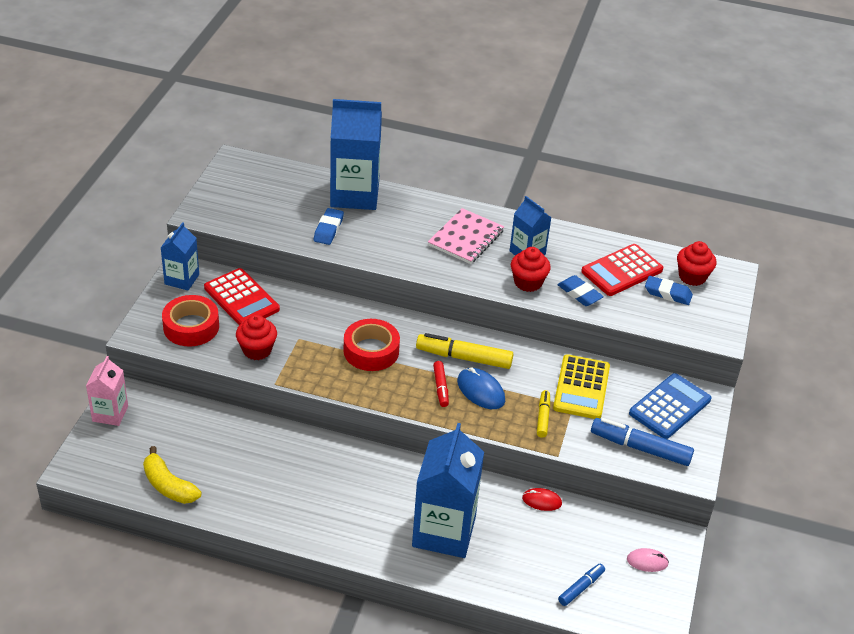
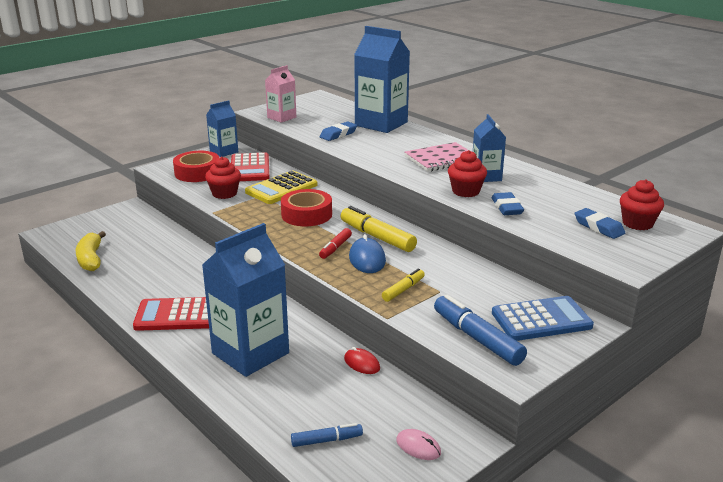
camera: 35 degrees right, 15 degrees down
pink carton [86,356,128,426] -> pink carton moved to [265,65,296,123]
yellow calculator [553,354,610,419] -> yellow calculator moved to [245,171,318,204]
red calculator [581,244,663,296] -> red calculator moved to [133,297,209,331]

